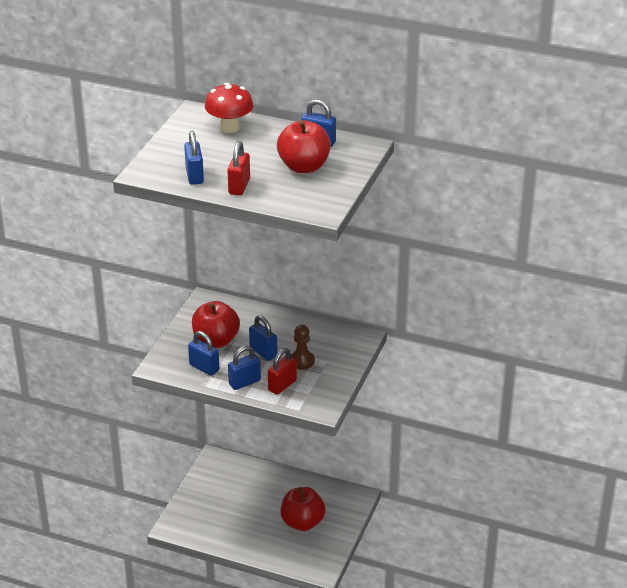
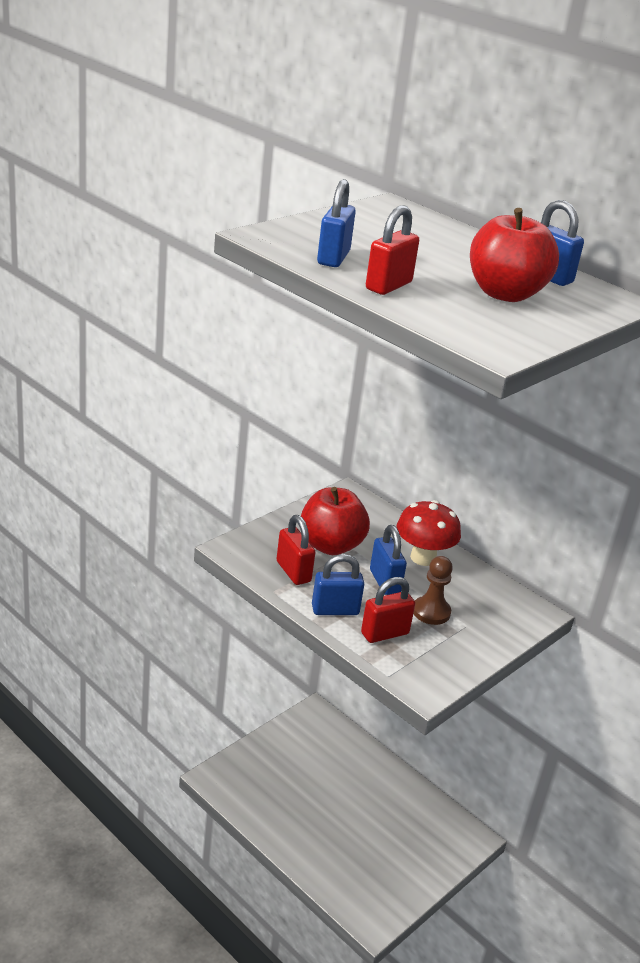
camera: 20 degrees right, 5 degrees down
blue padlock [188,331,219,376] -> red padlock [276,515,316,585]
red mushroom [205,83,253,133] -> red mushroom moved to [396,500,461,566]
red apple [281,487,326,531] -> none

